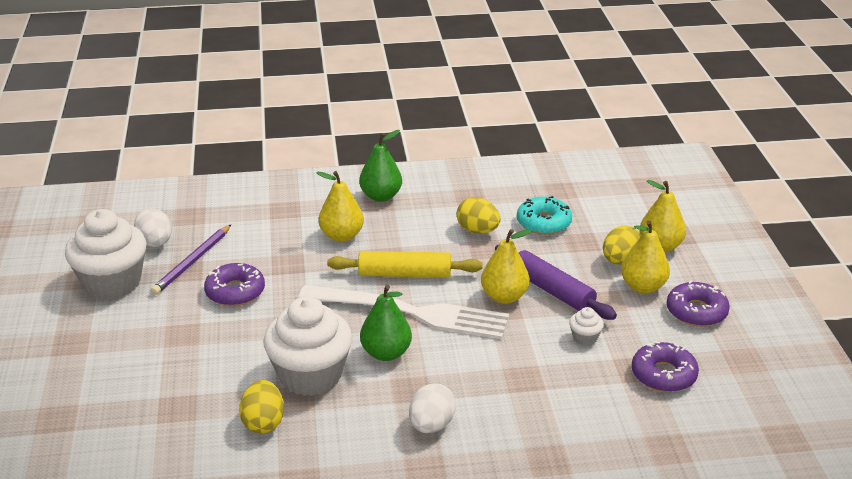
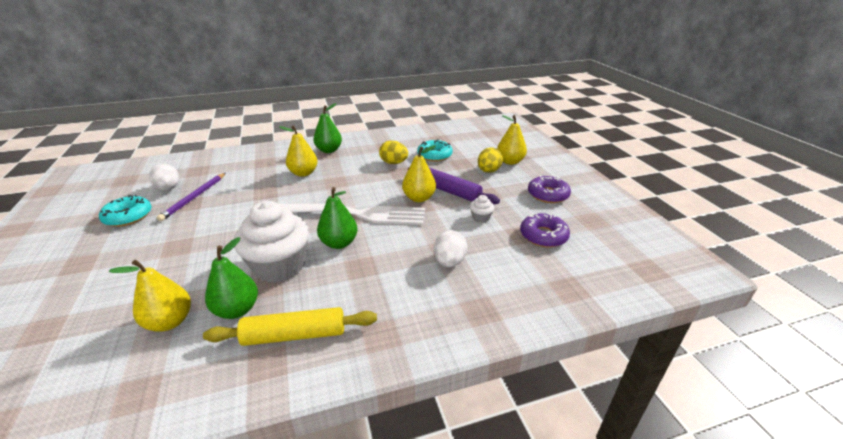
camera: 10 degrees left, 0 degrees up
white cupcake [65,209,146,299] -> turquoise donut [99,195,152,227]
purple donut [204,263,265,306] -> none
yellow egg [239,380,284,434] -> green pear [205,237,258,319]
yellow rolling pin [327,251,483,278] -> yellow rolling pin moved to [203,307,377,346]
white egg [409,383,456,433] -> white egg moved to [434,230,468,267]
yellow pear [621,220,670,293] -> yellow pear moved to [109,260,191,332]

